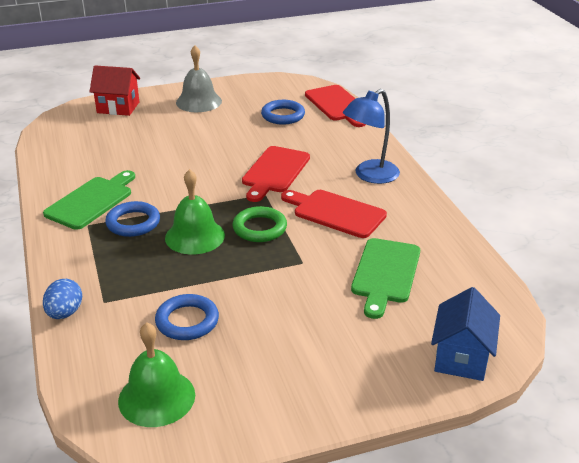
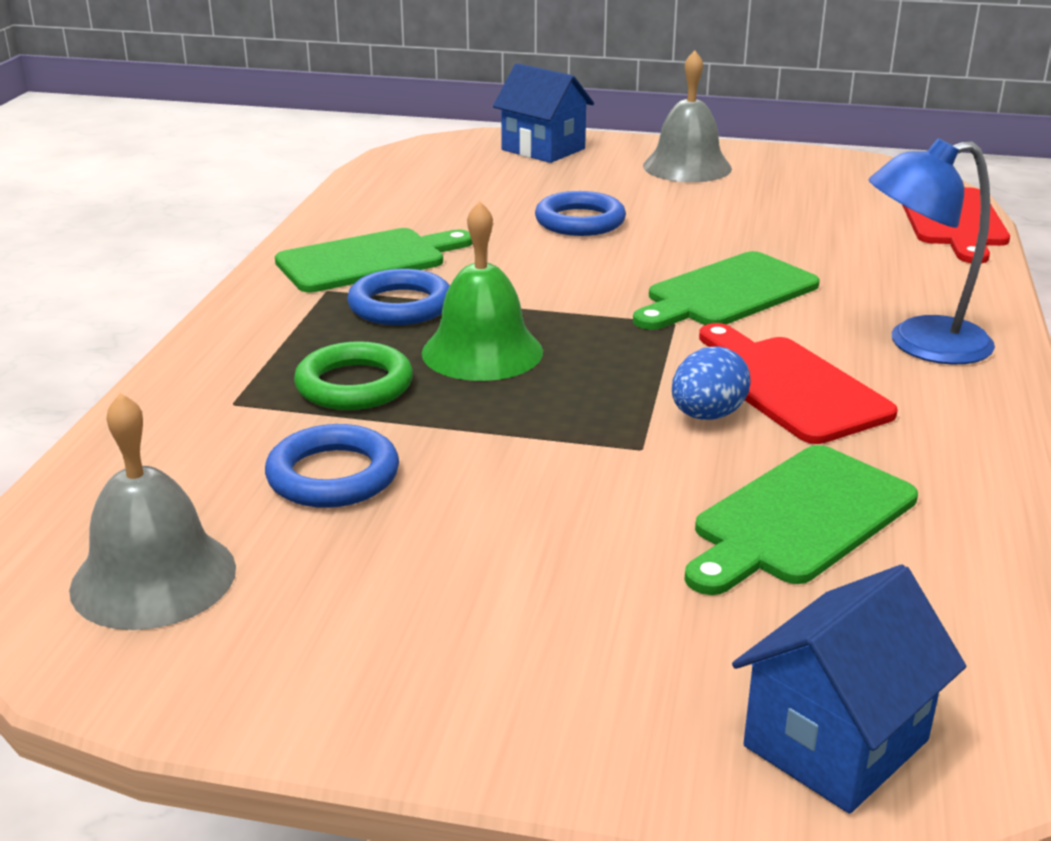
camera: 30 degrees right, 5 degrees down
blue egg [43,279,82,319] -> blue egg moved to [672,346,751,420]
red house [90,65,140,116] -> blue house [493,63,594,163]
green bell [118,322,195,427] -> grey bell [69,393,236,630]
green ring [232,206,287,242] -> green ring moved to [294,341,413,410]
red cutting board [242,146,310,202] -> green cutting board [633,251,820,330]
blue ring [261,100,305,125] -> blue ring moved to [535,191,626,236]

